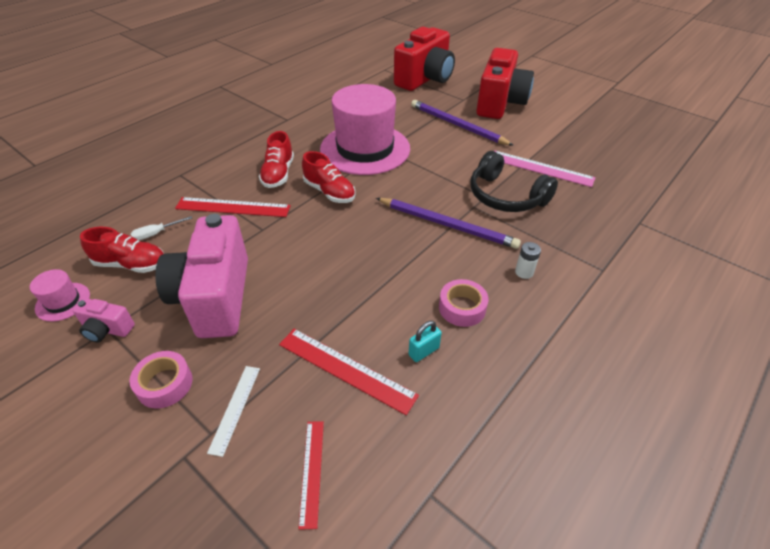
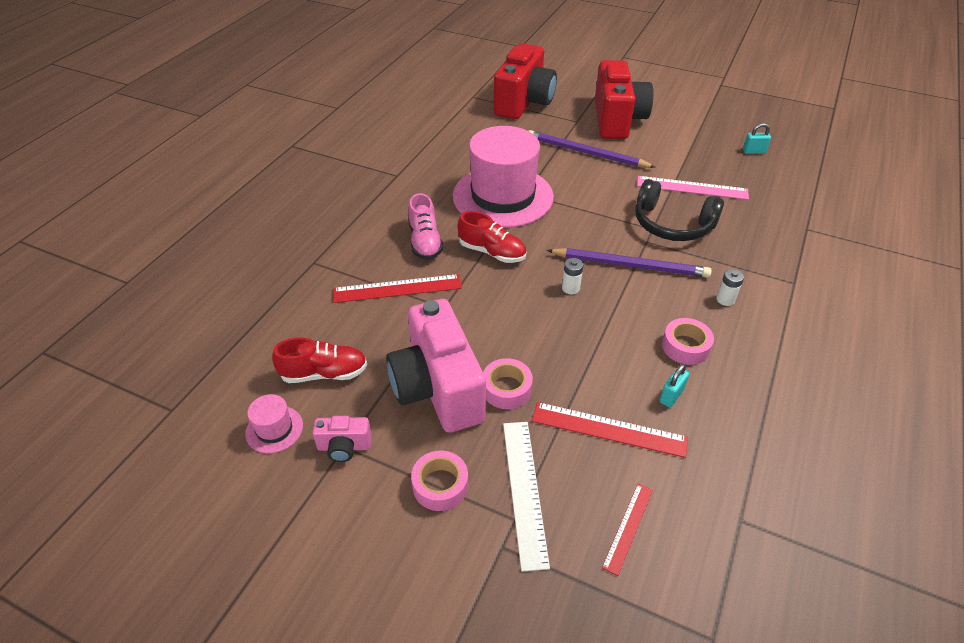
camera: 15 degrees left, 0 degrees up
white screwdriver [131,216,192,240] -> none
white ruler [207,366,260,457] -> white ruler [503,422,550,572], size x1.65
red shoe [259,131,294,188] -> pink shoe [408,193,443,260]
red ruler [298,421,324,530] -> red ruler turned 45 degrees clockwise [602,484,653,576]
none -> pink tape [483,358,533,409]
none -> white battery [562,258,583,294]
none -> turquoise padlock [743,123,771,154]

